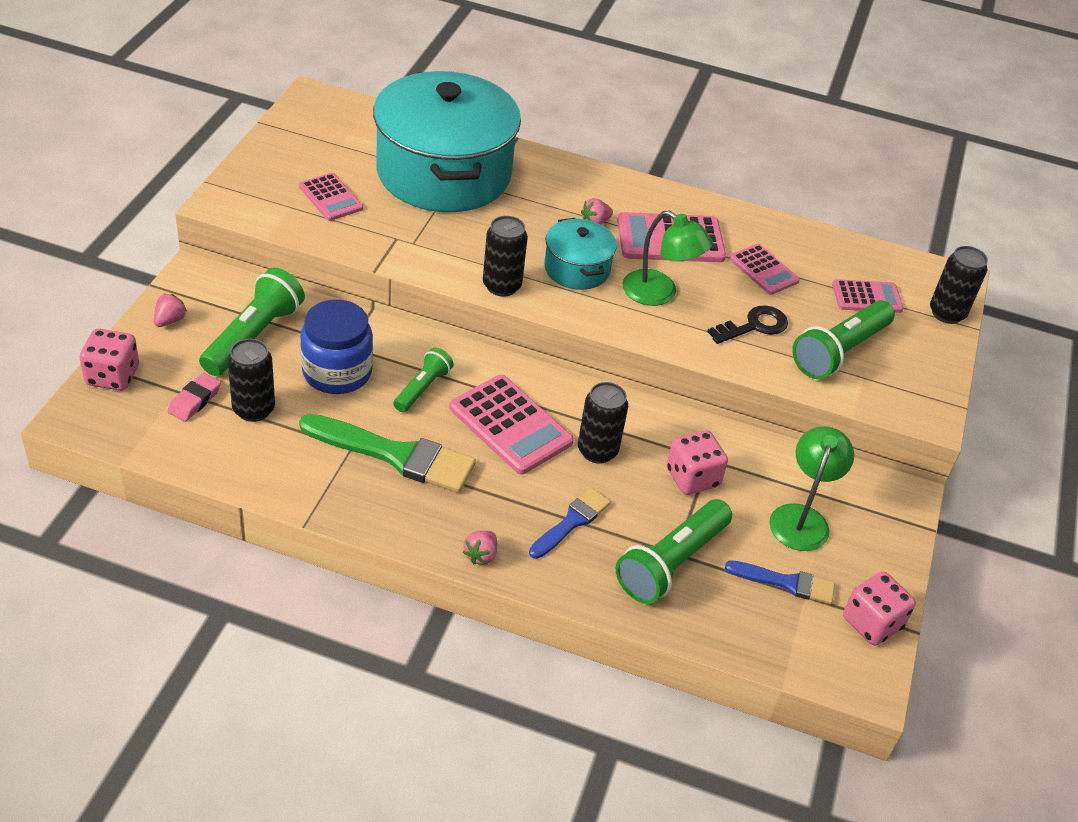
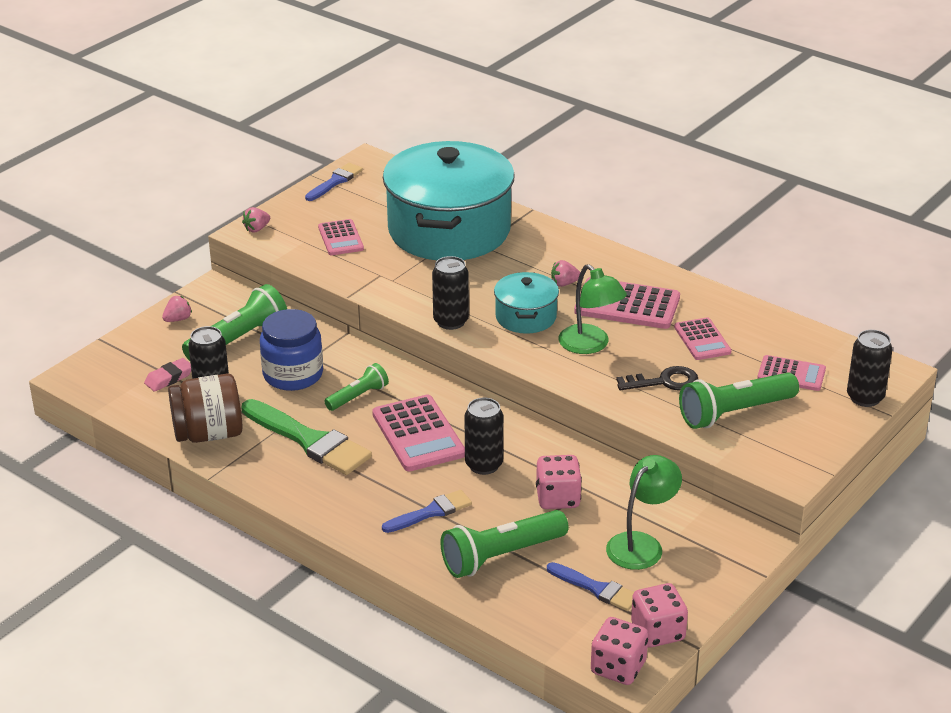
camera: 25 degrees right, 10 degrees down
pink dice [80,329,139,391] -> pink dice moved to [591,617,648,685]
pink strawberry [463,531,497,565] -> pink strawberry moved to [242,207,270,233]
none -> brown jar [168,374,242,443]
none -> blue brush [305,163,363,201]

